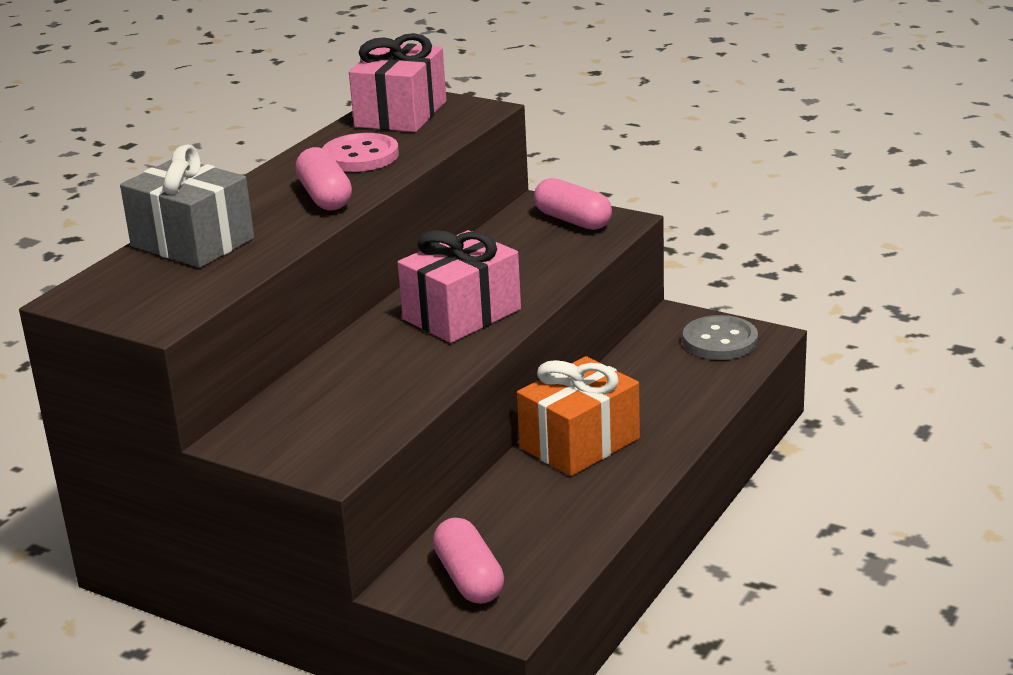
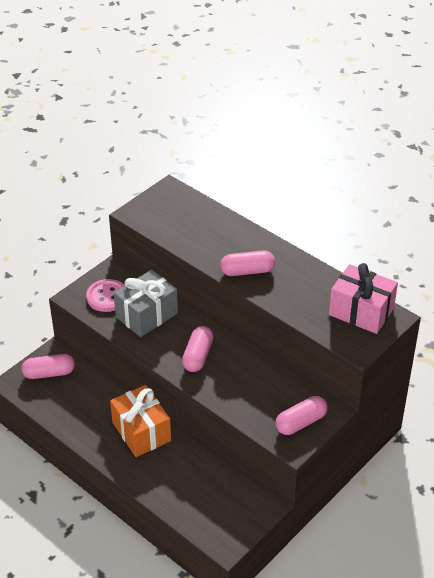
camera: 100 degrees right, 15 degrees up
grey gift [120,144,254,268] -> grey gift moved to [114,270,178,337]
pink button [323,133,399,172] -> pink button moved to [86,279,125,312]
pink gift [398,230,521,343] -> pink capsule [182,326,214,372]
grey button [683,315,758,360] -> none

